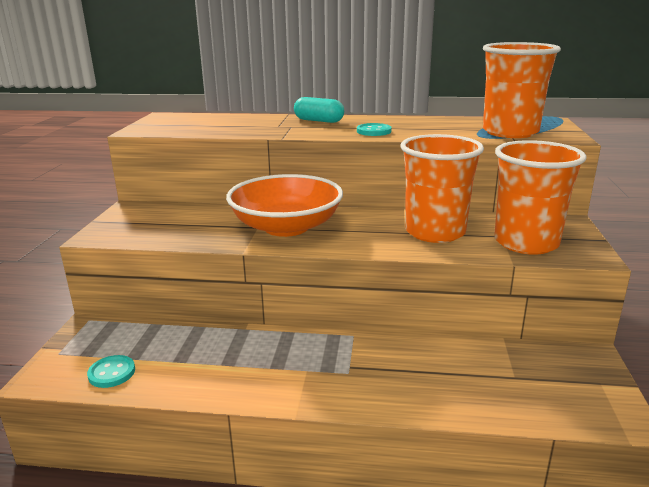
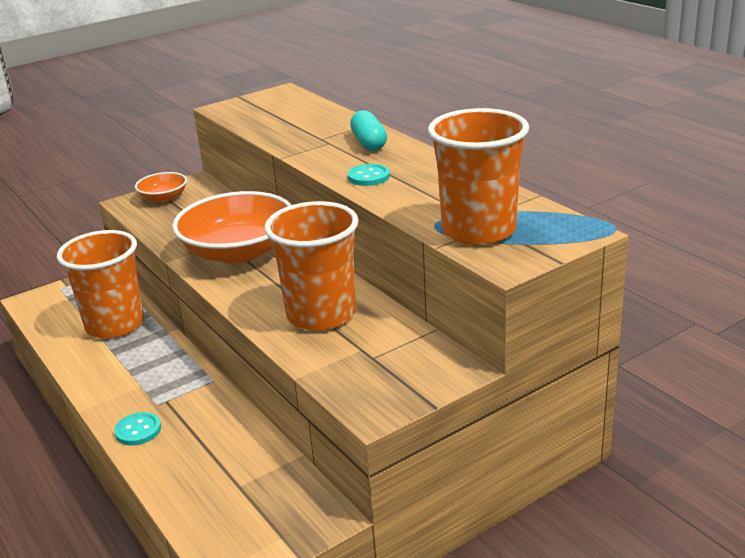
camera: 50 degrees right, 5 degrees up
turquoise button [87,355,135,388] -> turquoise button moved to [114,412,161,445]
orange cup [494,140,587,255] -> orange cup moved to [57,230,144,339]
none -> orange bowl [135,172,187,202]

